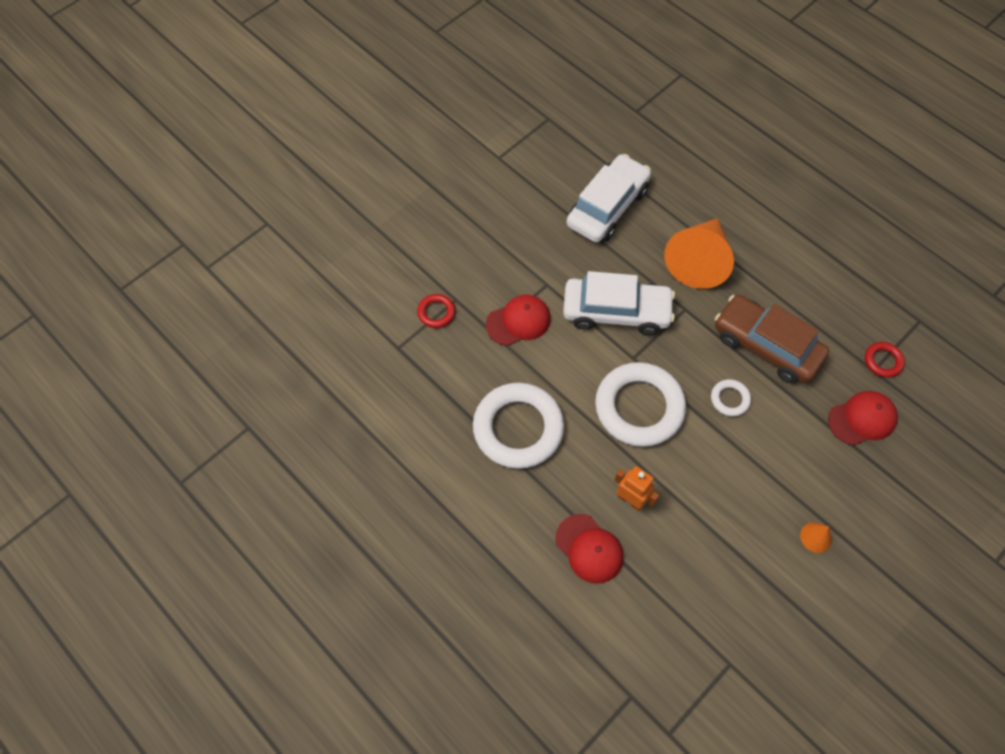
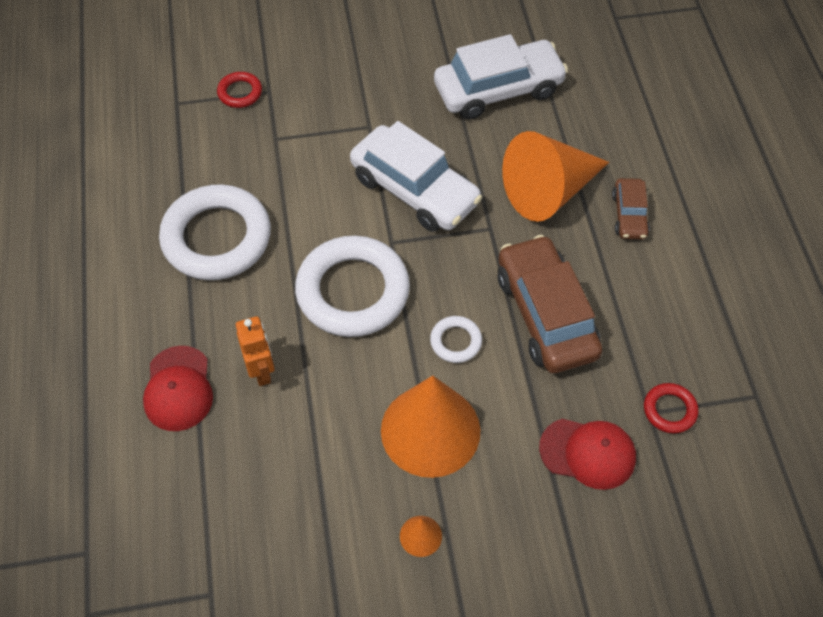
camera: 35 degrees right, 5 degrees down
red cap [486,295,551,346] -> none
none -> orange cone [381,376,480,478]
none -> brown car [612,178,650,239]

